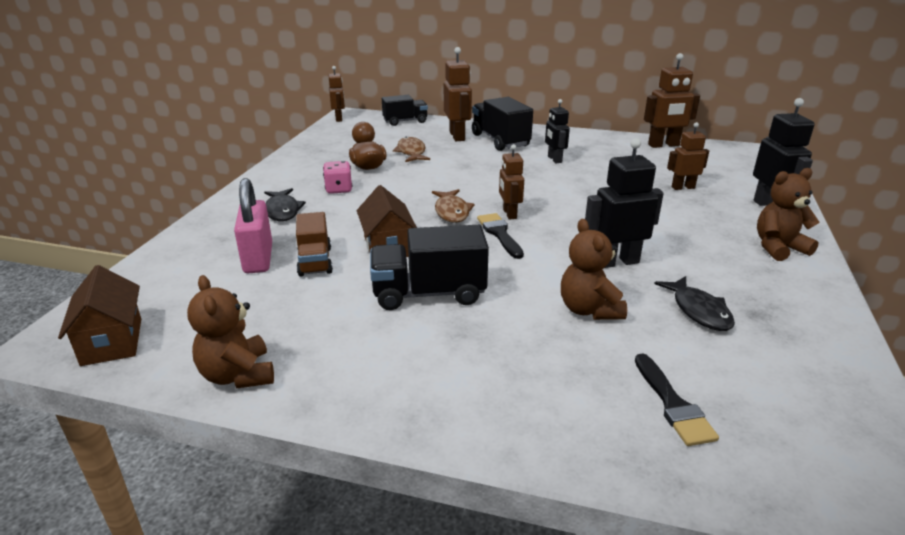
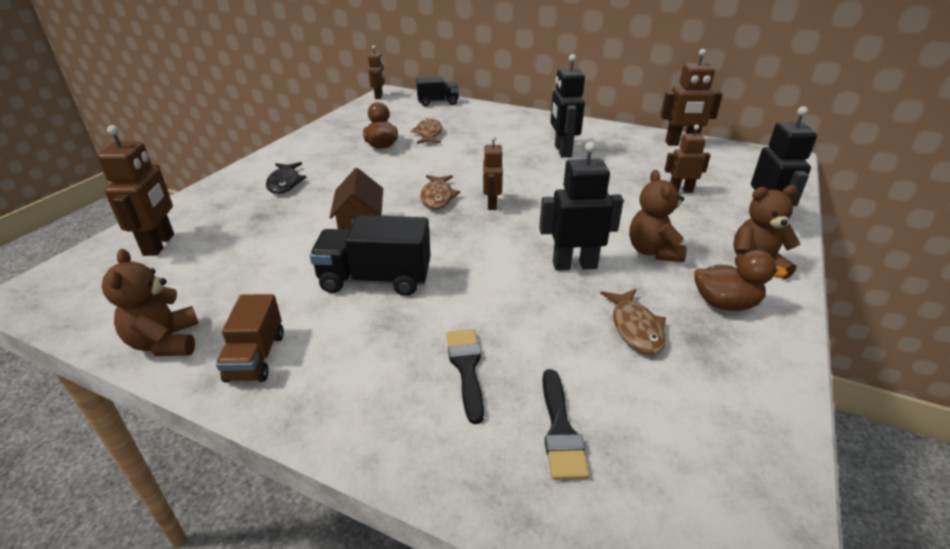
camera: 10 degrees right, 5 degrees up
brown house [58,265,141,366] -> none
pink padlock [234,178,272,273] -> none
brown truck [296,212,333,277] -> brown truck moved to [216,294,284,383]
pink dice [323,161,352,194] -> none
brown robot [444,47,472,141] -> brown robot moved to [97,125,174,256]
black truck [472,97,533,151] -> none
black brush [477,213,524,259] -> black brush moved to [446,329,484,424]
black robot [545,99,570,163] -> black robot [550,54,585,157], size x1.54
brown teddy bear [561,219,627,320] -> brown teddy bear moved to [629,170,687,262]
black fish [654,276,735,331] -> brown fish [600,289,666,355]
none -> brown duck [694,250,788,311]

